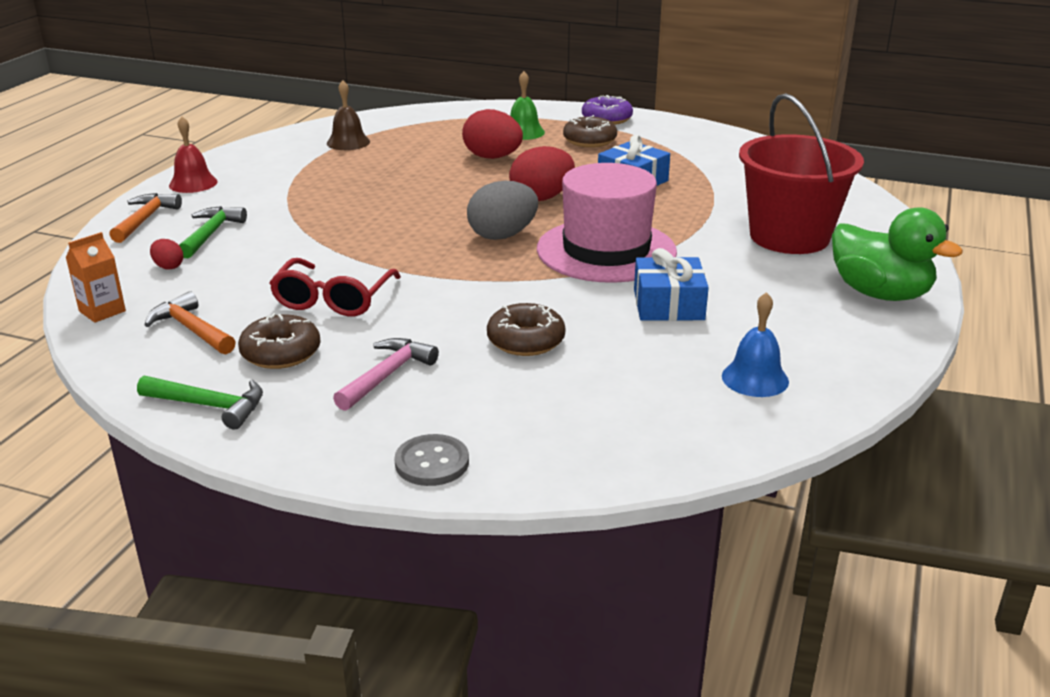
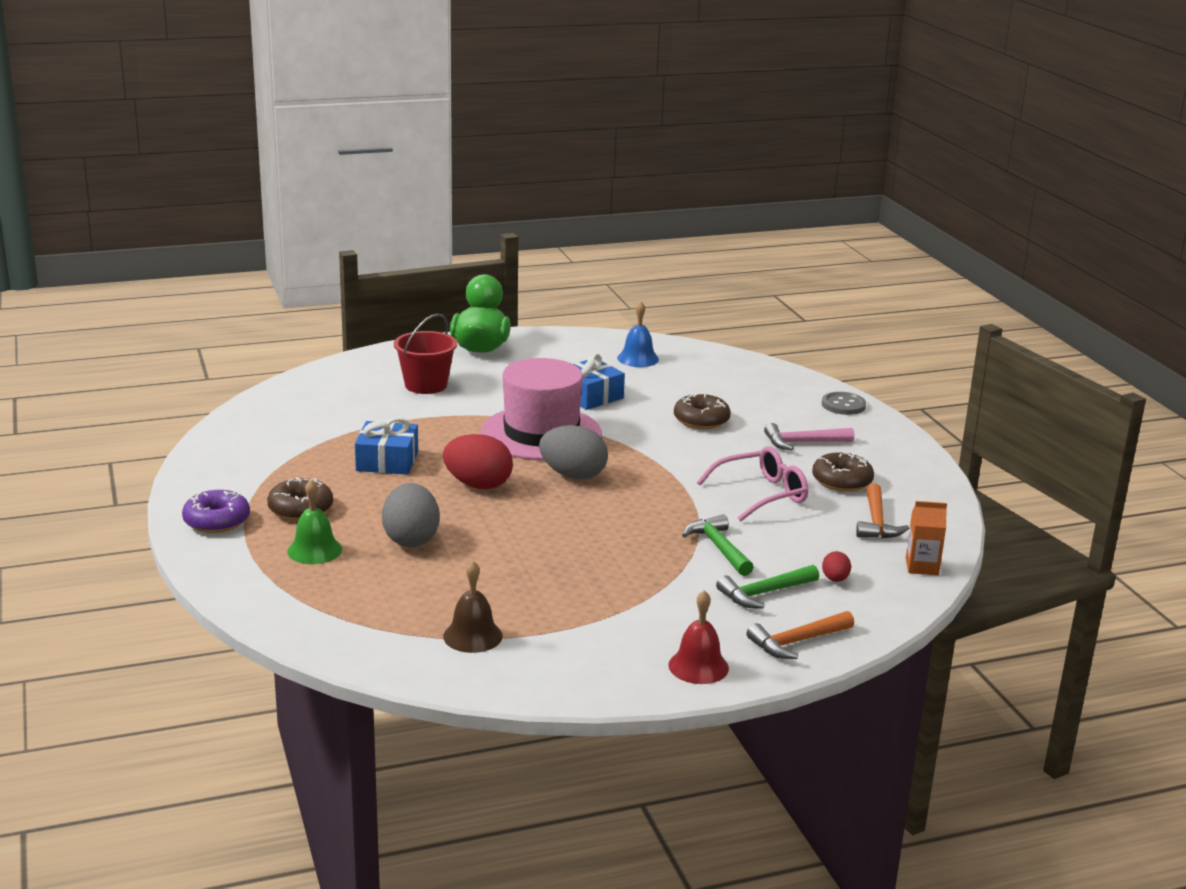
camera: 130 degrees left, 5 degrees down
green hammer [137,375,263,430] -> green hammer moved to [682,514,754,576]
red glasses [269,258,401,316] -> pink glasses [697,447,808,522]
red egg [462,109,523,159] -> grey egg [382,483,440,548]
red bucket [739,93,864,254] -> red bucket [394,313,457,394], size x0.64

